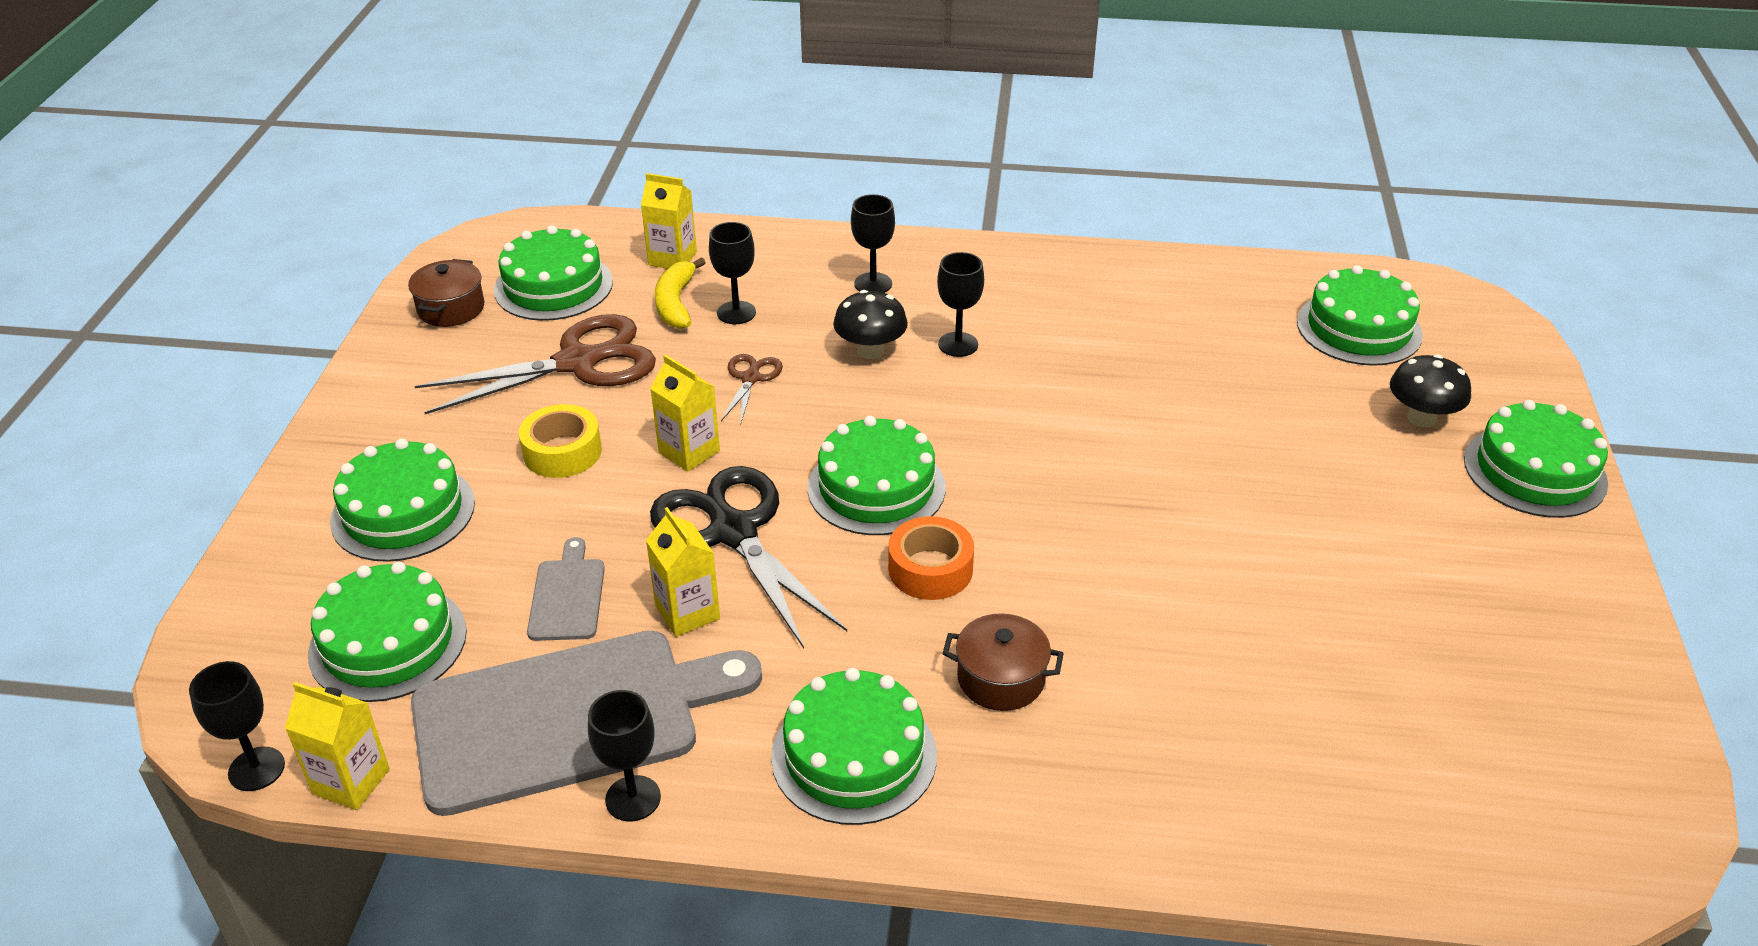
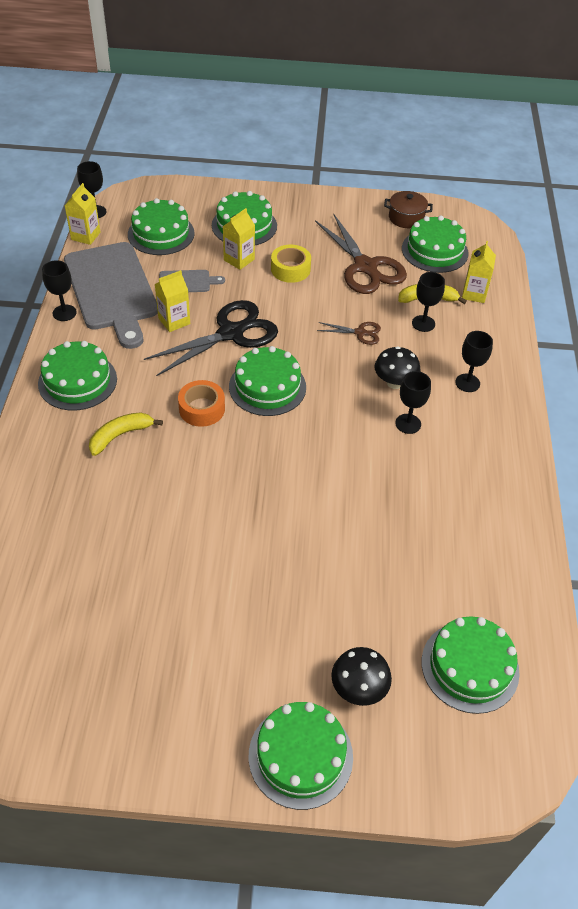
camera: 85 degrees right, 10 degrees up
yellow carton [650,355,720,472] -> yellow carton moved to [223,208,255,270]
brown pot [943,613,1064,711] -> yellow banana [89,412,163,456]

